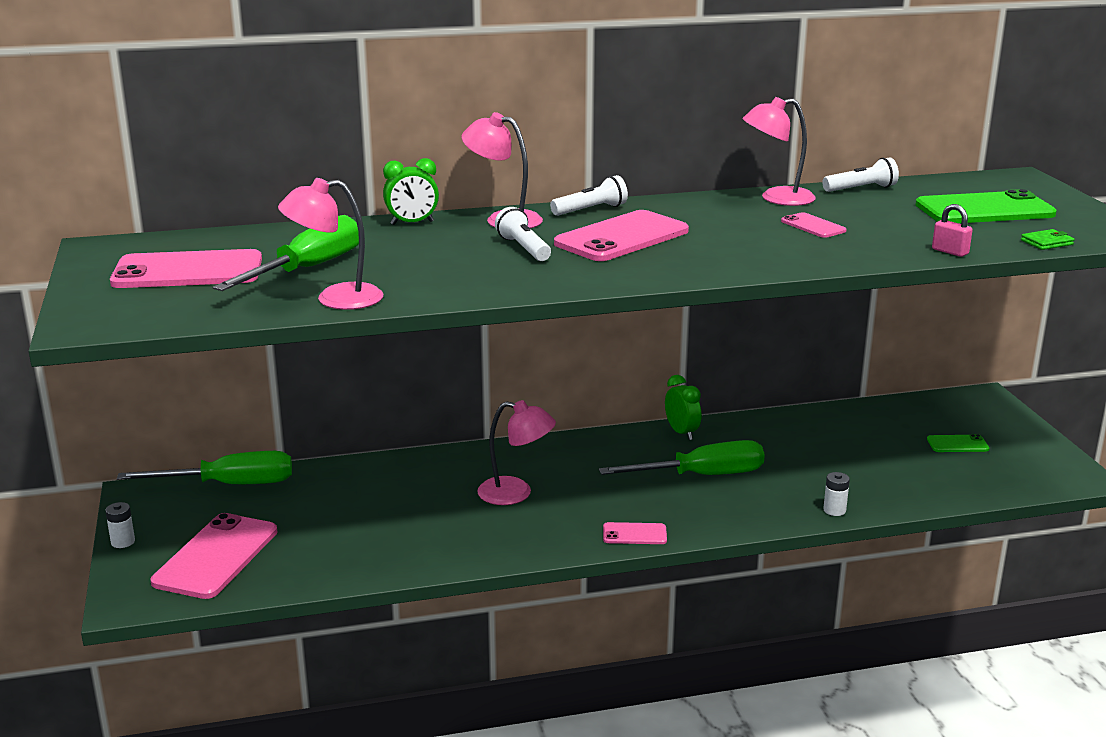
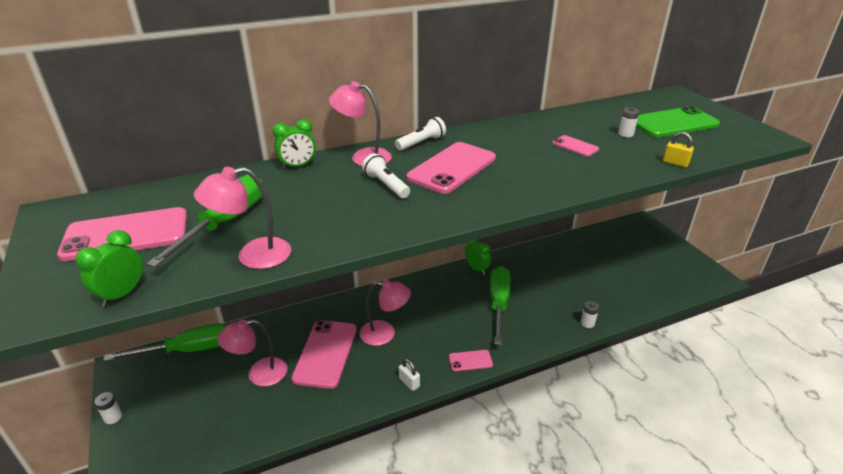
camera: 10 degrees left, 10 degrees up
pink phone [151,513,277,599] -> pink phone moved to [291,320,357,389]
green screwdriver [599,440,765,475] -> green screwdriver turned 60 degrees counterclockwise [490,266,511,345]
pink lamp [743,97,816,206] -> pink lamp moved to [217,319,287,387]
white flashlight [822,157,899,192] -> none
green phone [927,434,989,452] -> none
pink padlock [932,204,972,257] -> yellow padlock [663,132,694,167]
green wallet [1021,229,1075,250] -> none
none -> green clock [75,230,143,307]
none -> white padlock [399,358,420,391]
none -> white battery [618,107,639,137]

